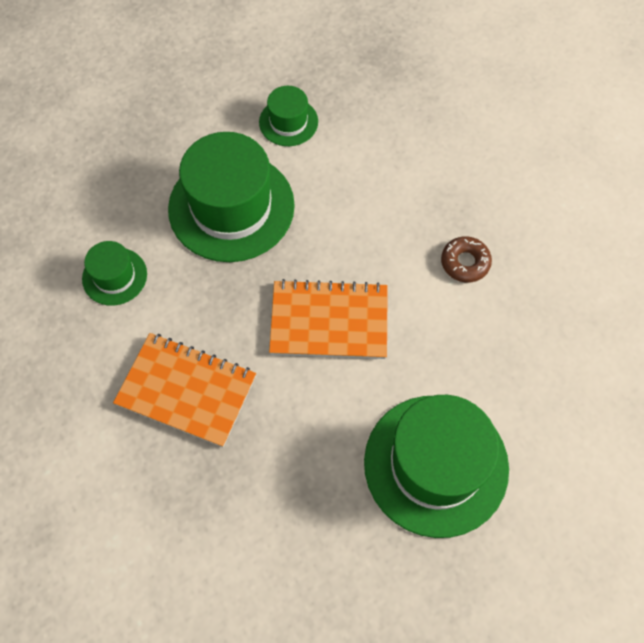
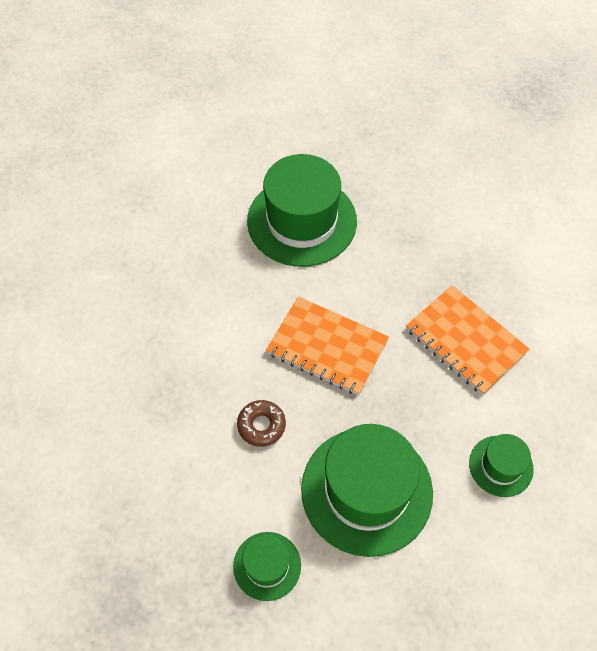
camera: 155 degrees left, 5 degrees down
brown donut [441,236,492,282] -> brown donut moved to [237,400,286,447]

